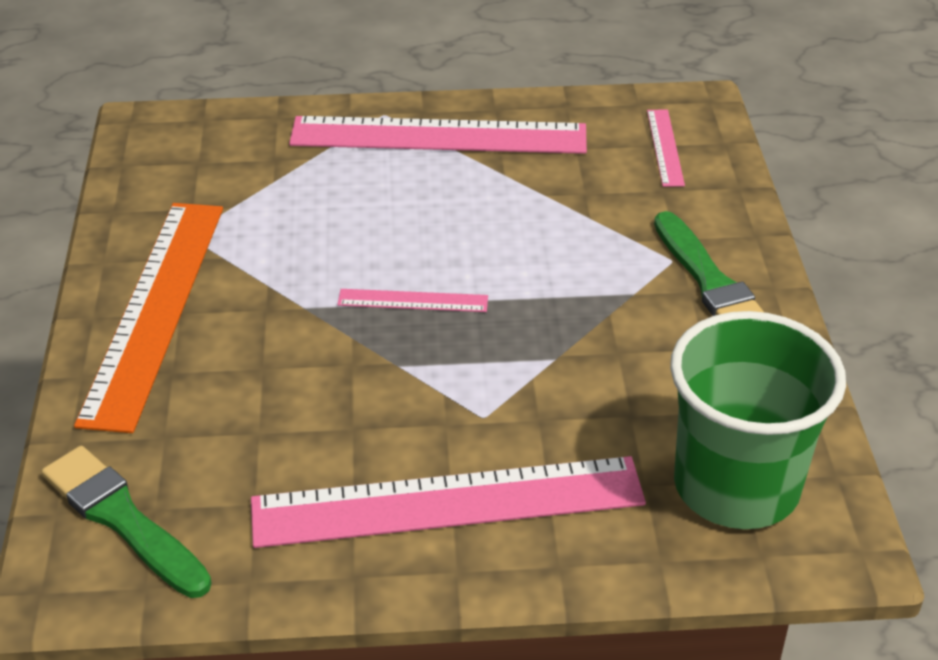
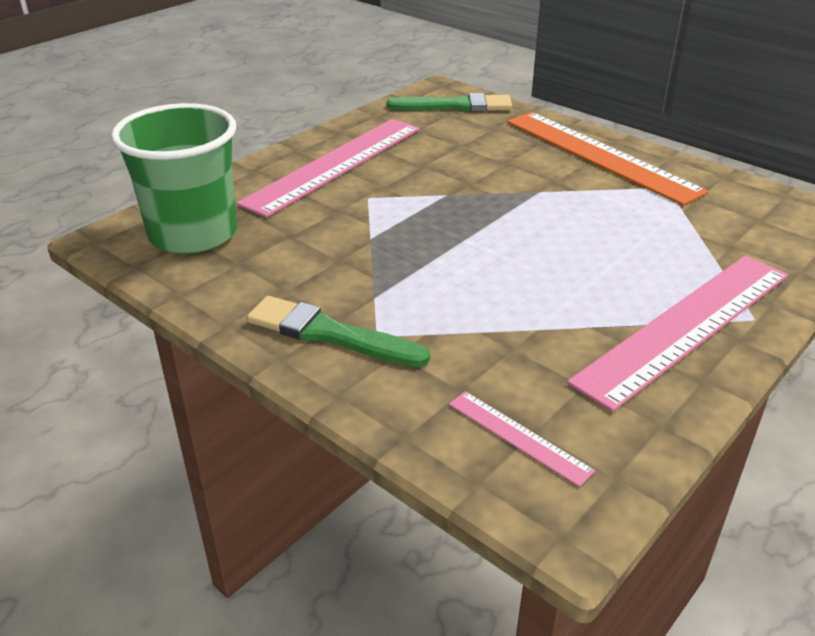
camera: 135 degrees right, 5 degrees down
pink ruler [337,289,488,312] -> none

